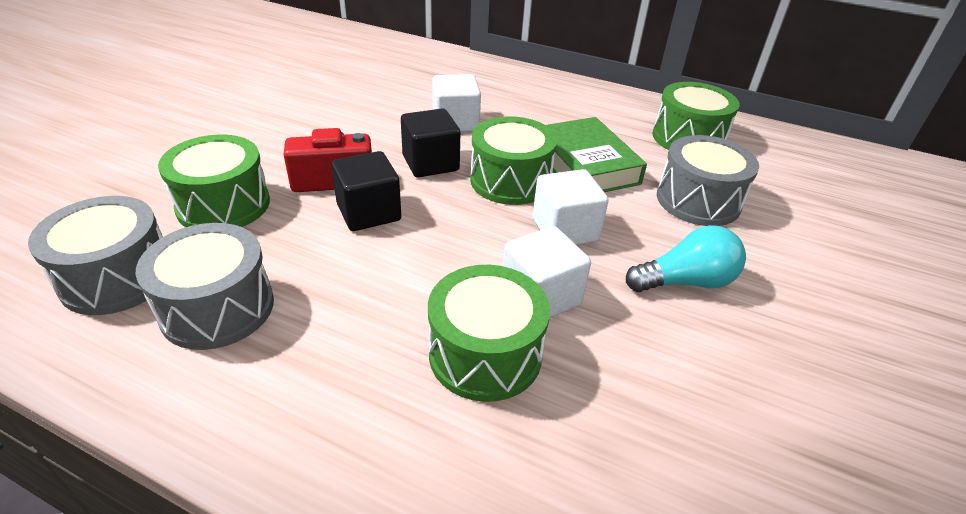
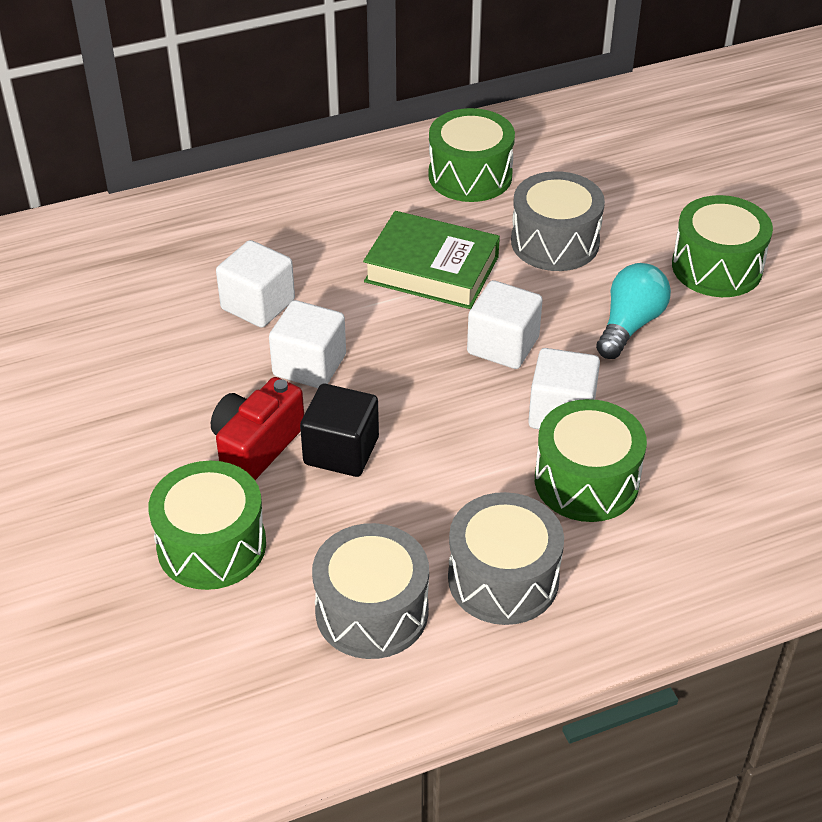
camera: 45 degrees left, 5 degrees up
grey drum [28,196,163,315] -> grey drum moved to [448,492,564,625]
black cube [401,109,460,178] -> white cube [269,300,346,388]
green drum [470,116,557,205] -> green drum moved to [672,195,773,297]

